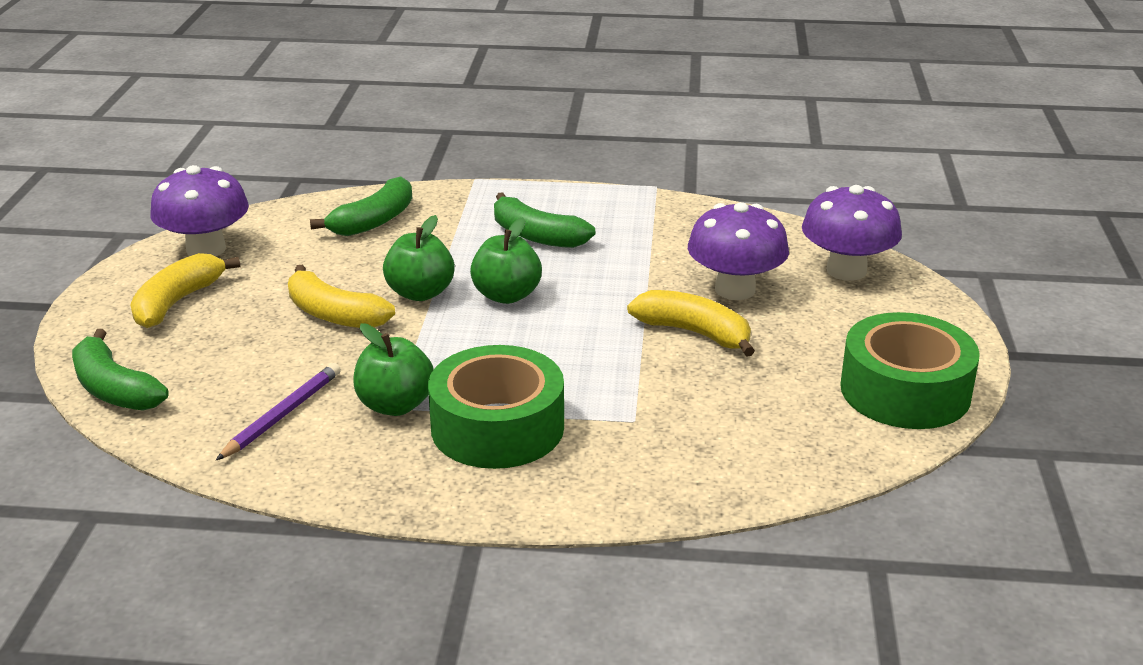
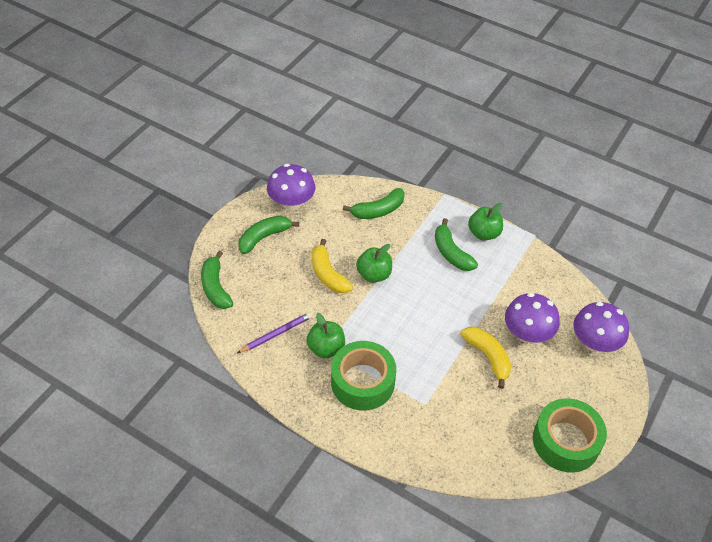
camera: 25 degrees right, 20 degrees up
yellow banana [130,253,240,328] -> green banana [238,216,299,254]
green apple [470,217,542,304] -> green apple moved to [468,203,503,241]

